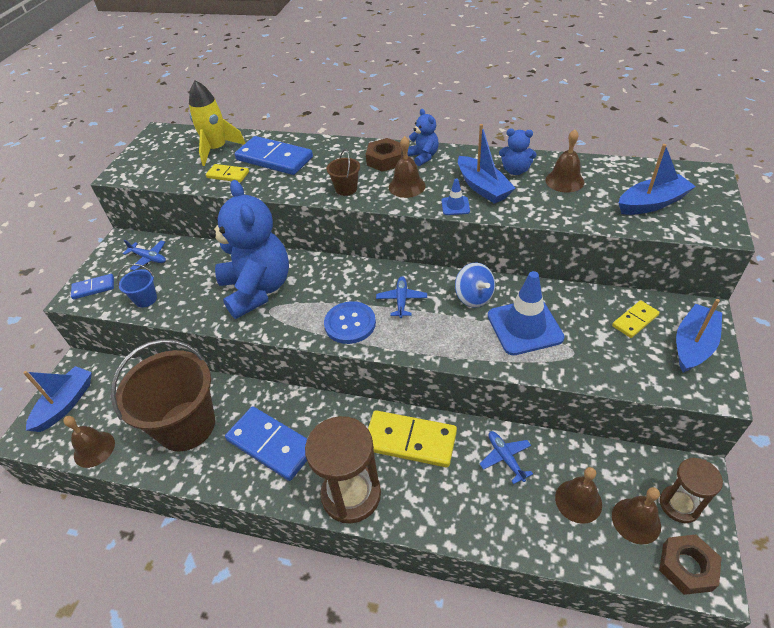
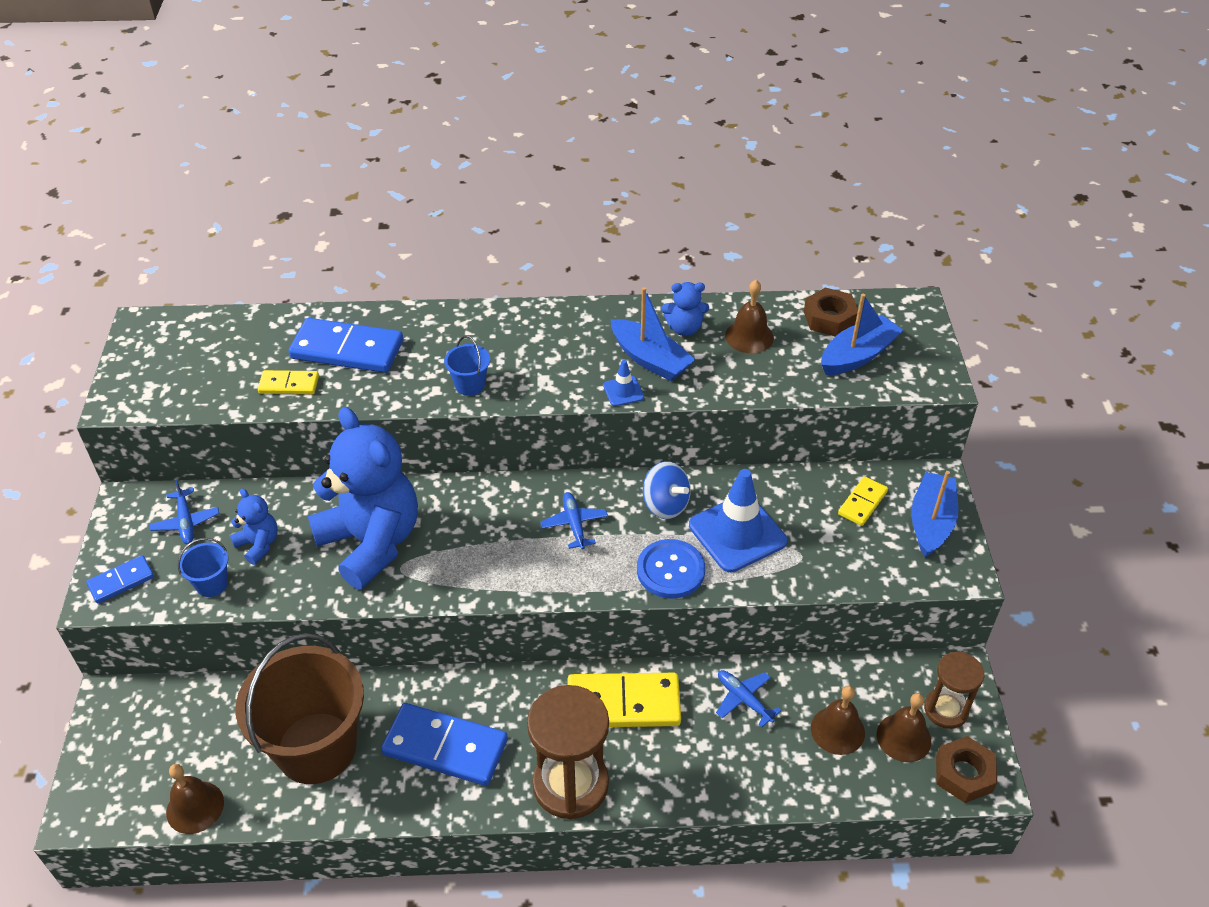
camera: 20 degrees left, 0 degrees up
blue boat [23,366,92,432] -> none
blue plane [123,240,166,271] -> blue plane turned 60 degrees clockwise [150,480,219,544]
yellow rocket [189,80,245,166] -> none
blue button [324,301,376,344] -> blue button moved to [637,539,705,599]
brown bucket [326,149,360,196] -> blue bucket [444,335,490,396]
brown nut [366,138,403,172] -> brown nut moved to [804,287,858,336]
brown bell [389,136,426,198] -> none
blue teddy bear [408,109,439,166] -> blue teddy bear moved to [230,489,278,565]

